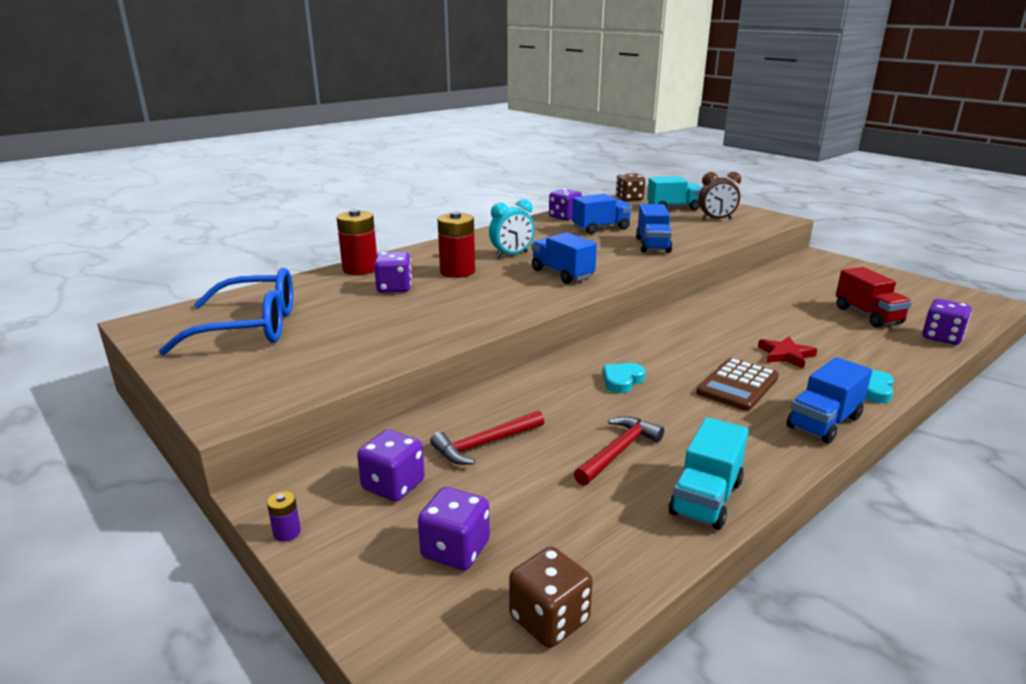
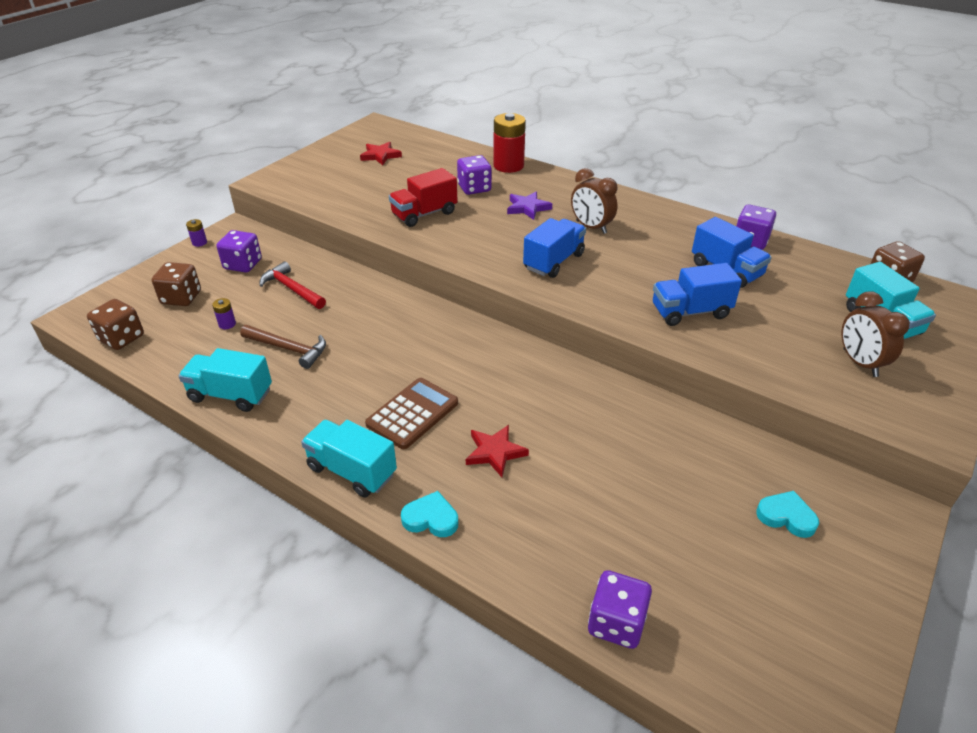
camera: 75 degrees right, 15 degrees up
blue glasses [158,268,293,356] -> red star [360,142,402,165]
purple dice [418,487,490,570] -> brown dice [152,262,201,306]
red battery [437,211,475,278] -> purple star [507,191,552,220]
turquoise clock [489,199,535,258] -> brown clock [571,168,618,234]
red hammer [574,416,664,486] -> brown hammer [240,325,326,369]
turquoise heart [603,363,646,393] -> turquoise heart moved to [756,491,819,538]
brown calculator [696,358,779,411] -> brown calculator turned 105 degrees clockwise [365,378,458,449]
blue truck [786,357,872,444] -> turquoise truck [301,420,397,498]
red truck [836,267,912,327] -> red truck moved to [389,168,458,227]
none -> purple battery [212,298,236,329]

